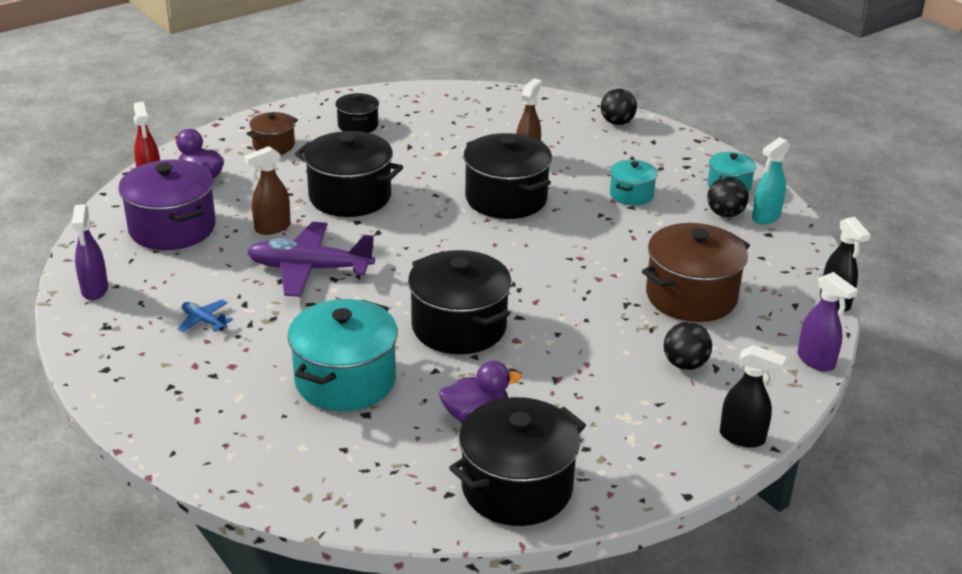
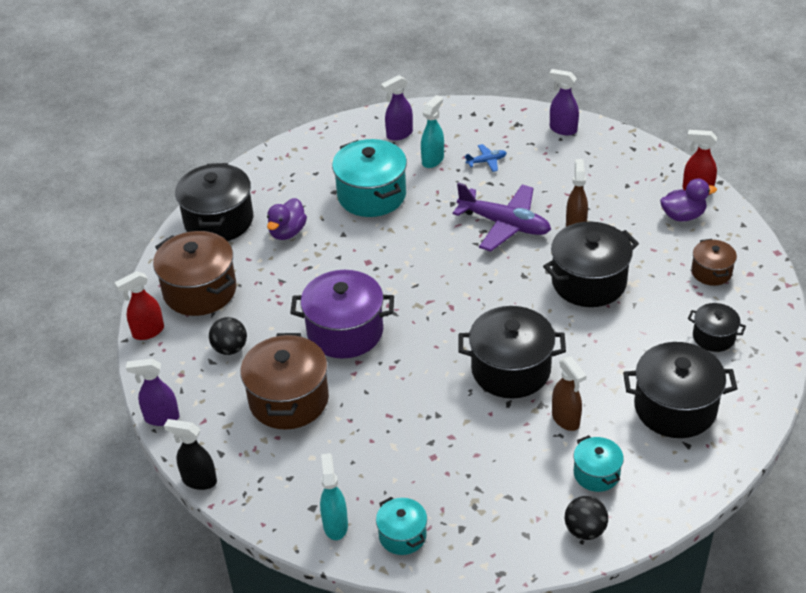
camera: 130 degrees right, 10 degrees up
purple pot [118,159,216,250] -> purple pot moved to [290,270,394,359]
purple plane [247,222,375,297] -> purple plane turned 75 degrees clockwise [453,182,551,251]
black pot [408,250,511,354] -> black pot moved to [623,342,738,438]
turquoise pot [610,160,658,206] -> turquoise pot moved to [574,435,624,492]
black ball [707,177,749,218] -> none
black spray bottle [720,345,786,448] -> red spray bottle [115,271,164,340]
none -> brown pot [153,231,236,316]
none -> purple spray bottle [381,75,413,141]
none -> turquoise spray bottle [421,95,444,168]

